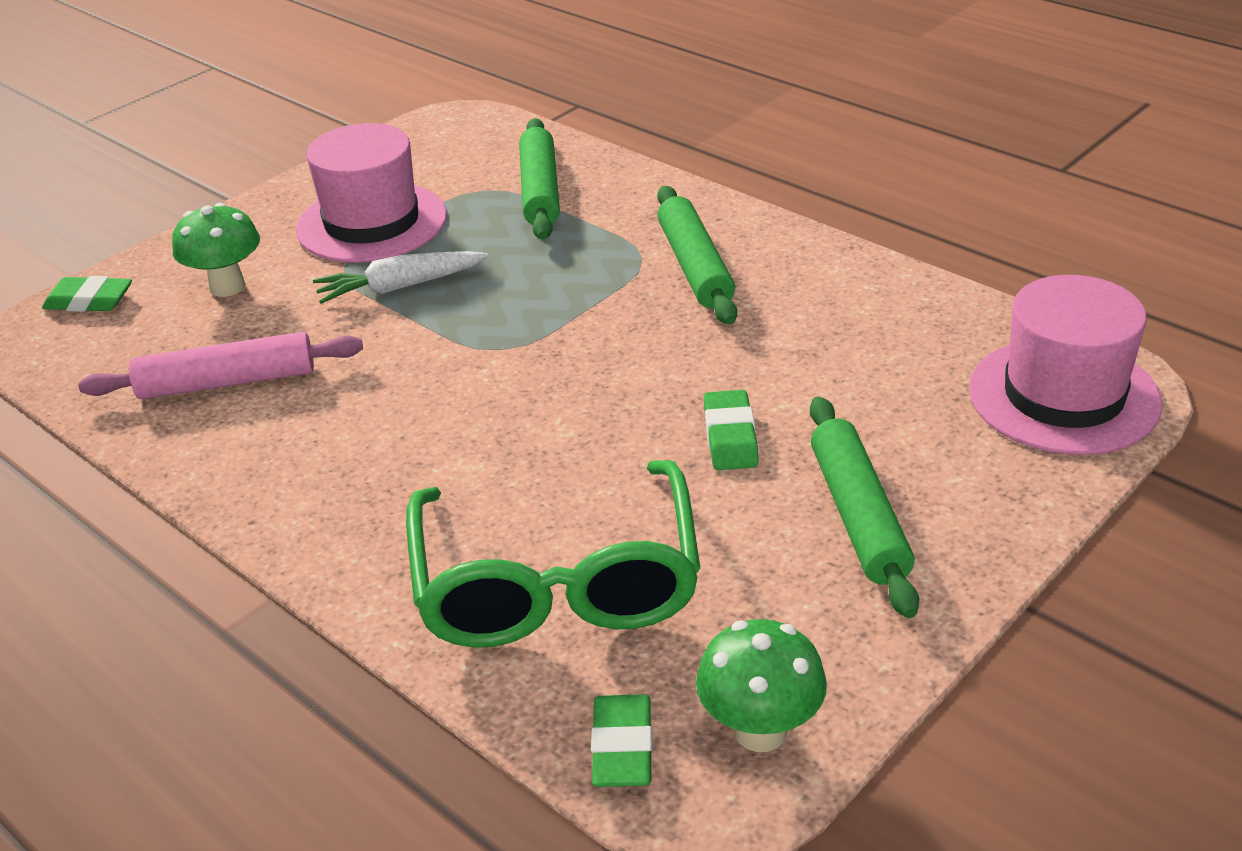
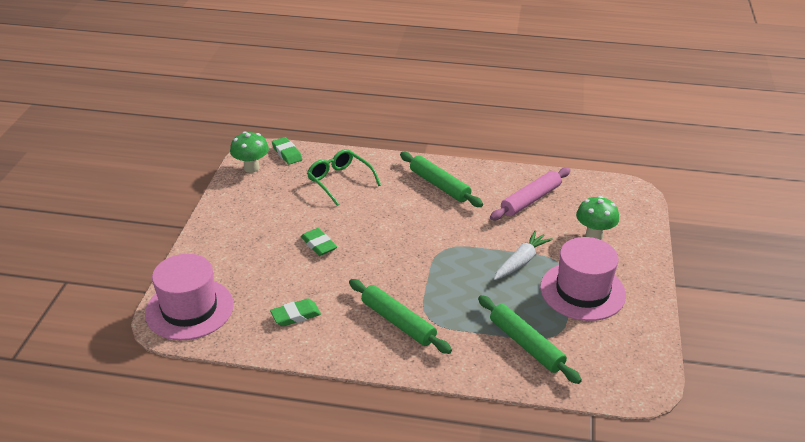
camera: 145 degrees right, 0 degrees up
green eraser [42,276,132,312] -> green eraser moved to [270,299,321,326]
green glasses [406,460,700,648] -> green glasses [307,149,381,206], size x0.61
green rolling pin [810,396,919,618] -> green rolling pin moved to [400,152,483,207]

